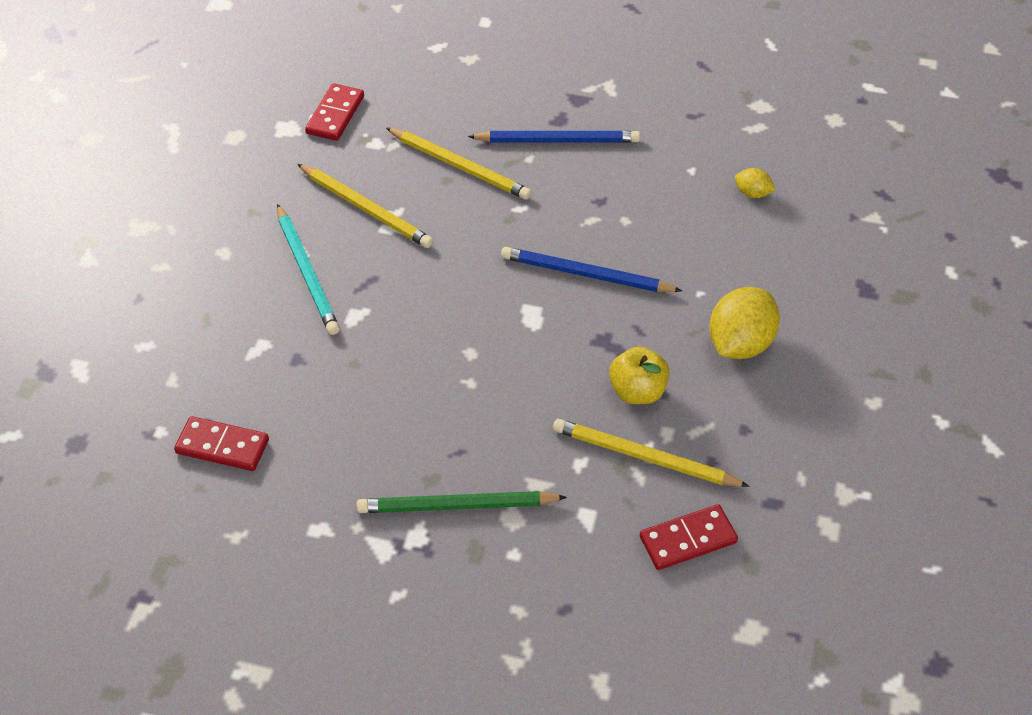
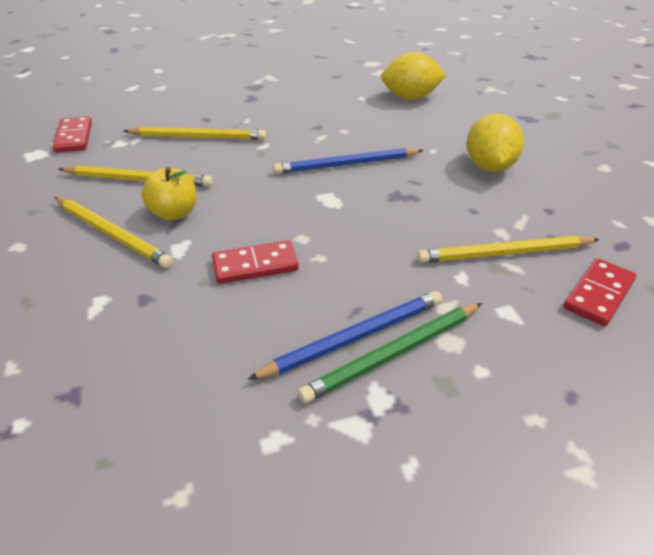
camera: 30 degrees left, 10 degrees down
red domino [174,416,269,471] -> red domino moved to [212,240,299,284]
turquoise pencil [277,204,340,335] -> yellow pencil [55,197,173,268]
blue pencil [468,131,640,143] -> blue pencil moved to [247,291,442,380]
yellow apple [609,346,670,404] -> yellow apple moved to [142,167,196,221]
yellow lemon [735,168,776,198] -> yellow lemon [381,52,446,100], size x2.06

